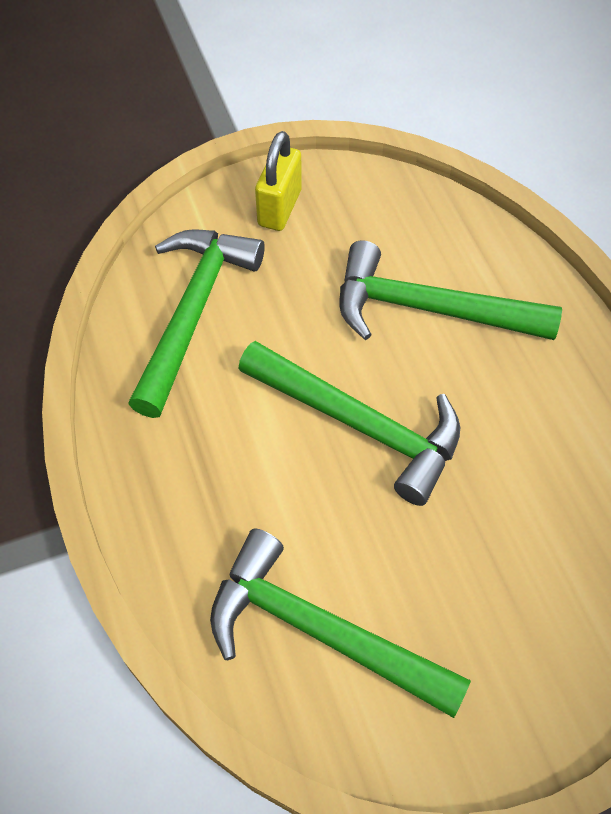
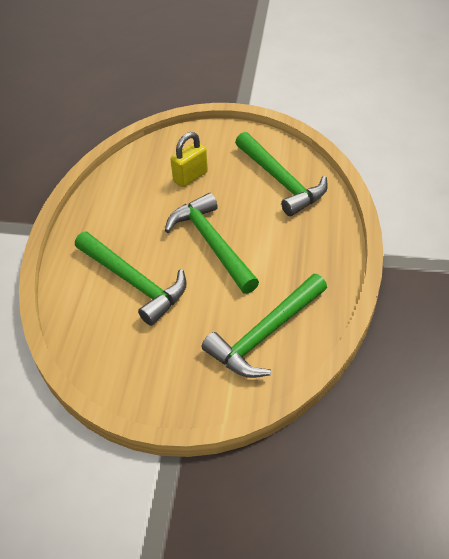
camera: 150 degrees left, 10 degrees down
yellow padlock [255,131,302,231] -> yellow padlock moved to [171,132,208,187]

